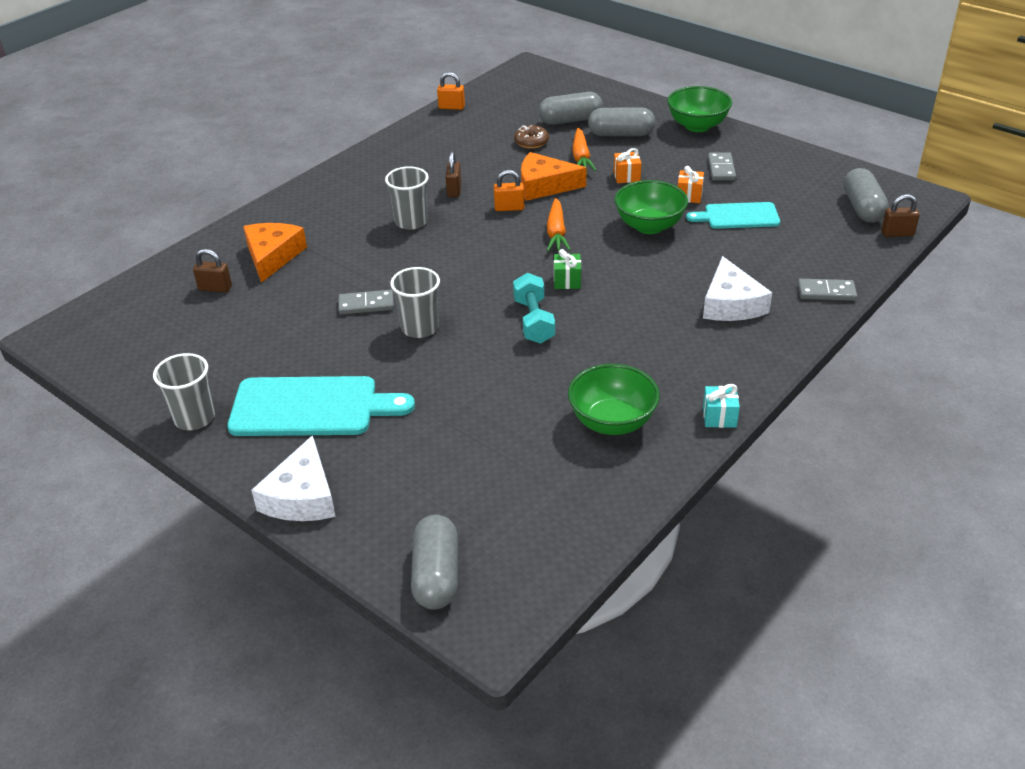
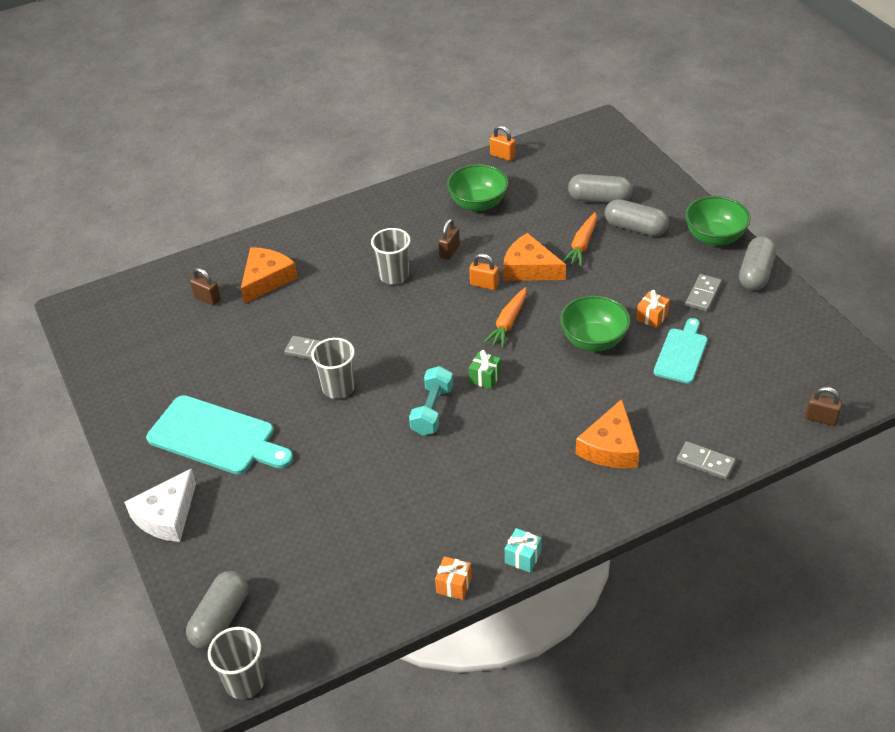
camera: 25 degrees right, 5 degrees up
grey cup [153,353,215,430] -> grey cup moved to [208,627,265,699]
brown donut [514,125,549,149] -> none
green bowl [568,364,660,435] -> green bowl moved to [447,164,509,212]
orange gift [614,148,642,183] -> orange gift moved to [435,557,472,600]
turquoise cutting board [686,202,780,229] -> turquoise cutting board turned 90 degrees clockwise [654,318,707,384]
white cheese [703,256,772,321] -> orange cheese [576,399,639,468]
grey capsule [843,168,889,223] -> grey capsule moved to [739,236,776,291]

